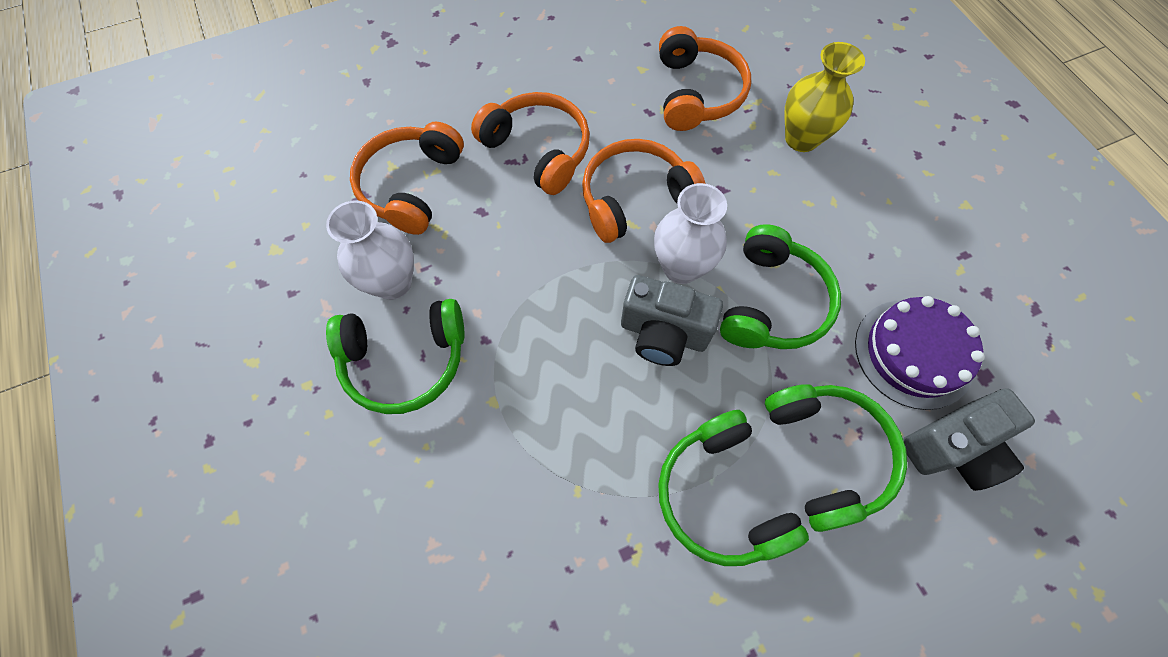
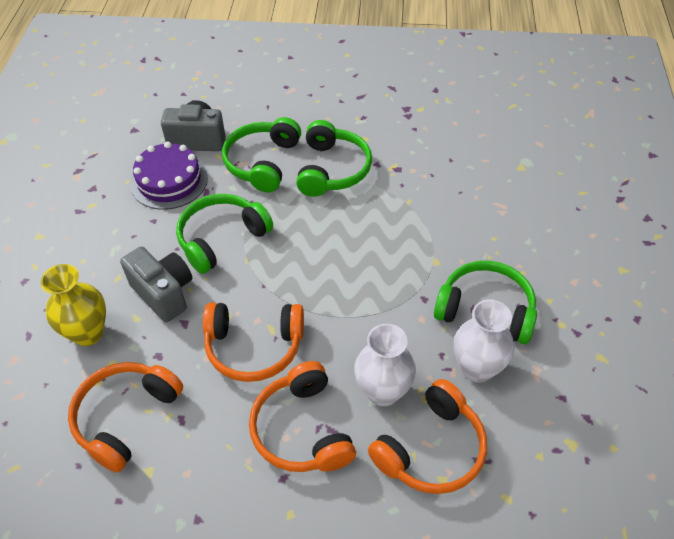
camera: 150 degrees left, 15 degrees down
grey camera [621,275,723,366] -> grey camera moved to [120,246,192,322]
white vase [654,183,727,284] -> white vase moved to [354,324,416,406]

